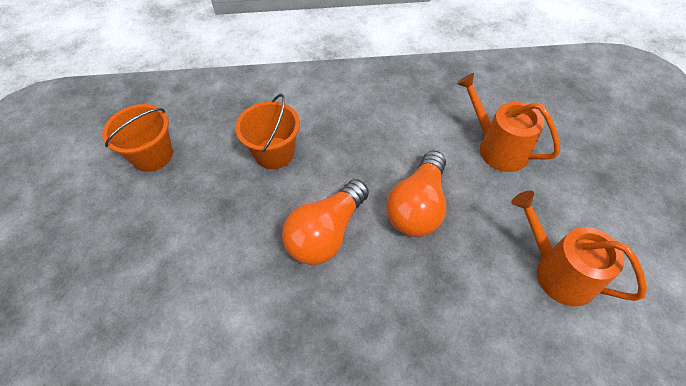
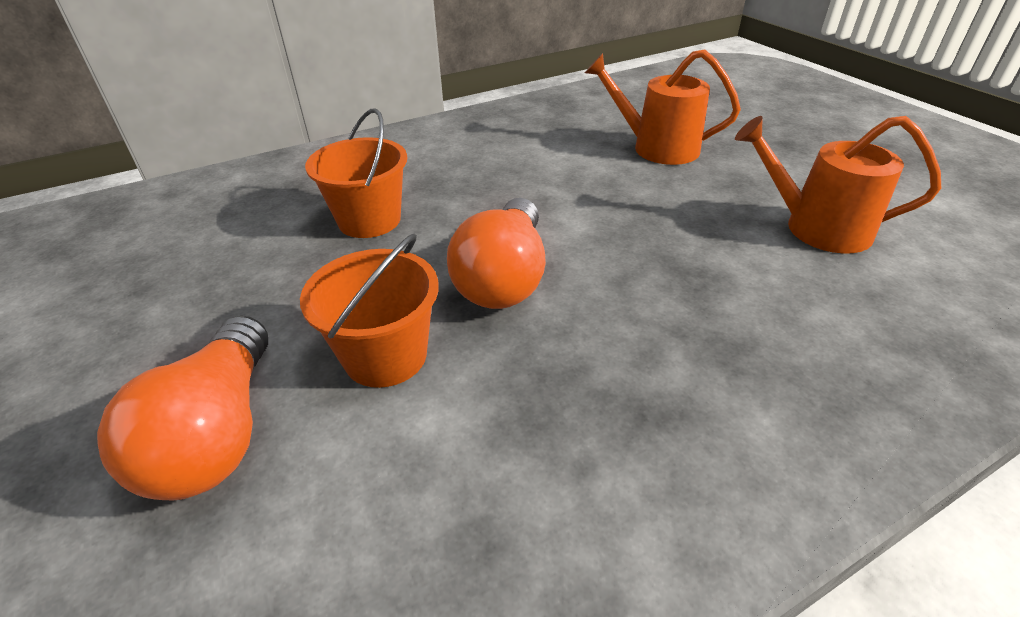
camera: 25 degrees left, 15 degrees down
orange bucket [102,104,173,172] -> orange bucket moved to [300,234,439,388]
orange light bulb [387,151,446,237] -> orange light bulb moved to [97,316,268,501]

